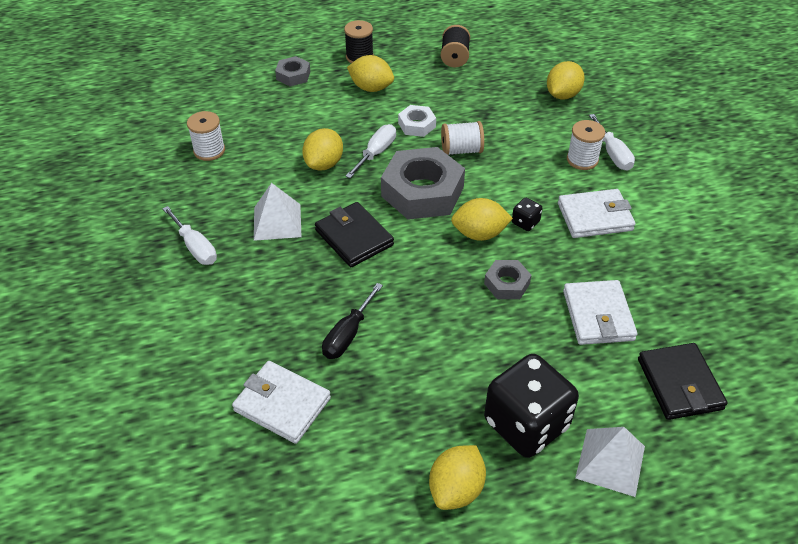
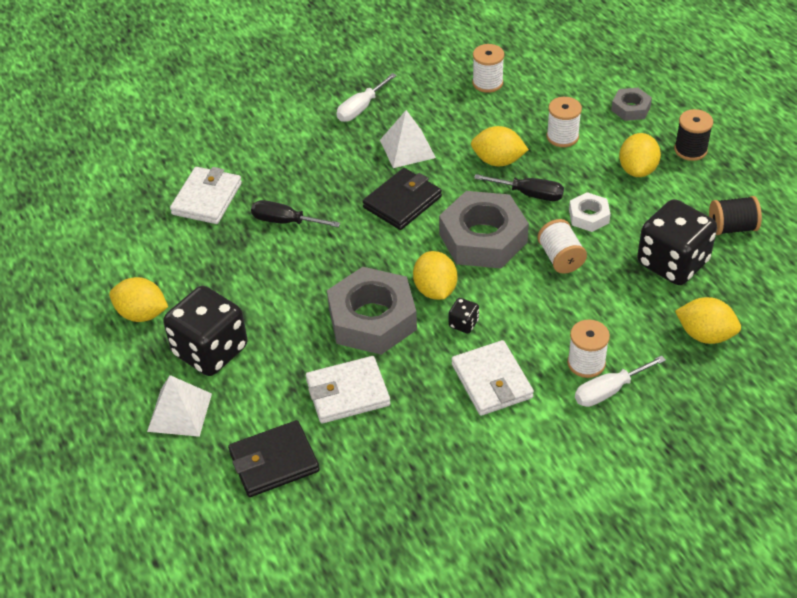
camera: 80 degrees right, 0 degrees up
white screwdriver [345,124,396,178] -> black screwdriver [474,174,564,201]
grey nut [484,260,532,299] -> grey nut [327,267,417,355], size x2.02
none -> white spool [547,97,582,147]
none -> black dice [637,199,717,285]

